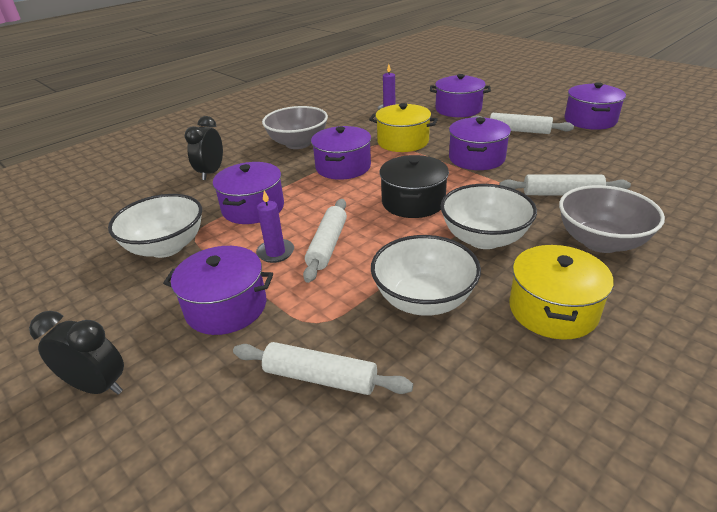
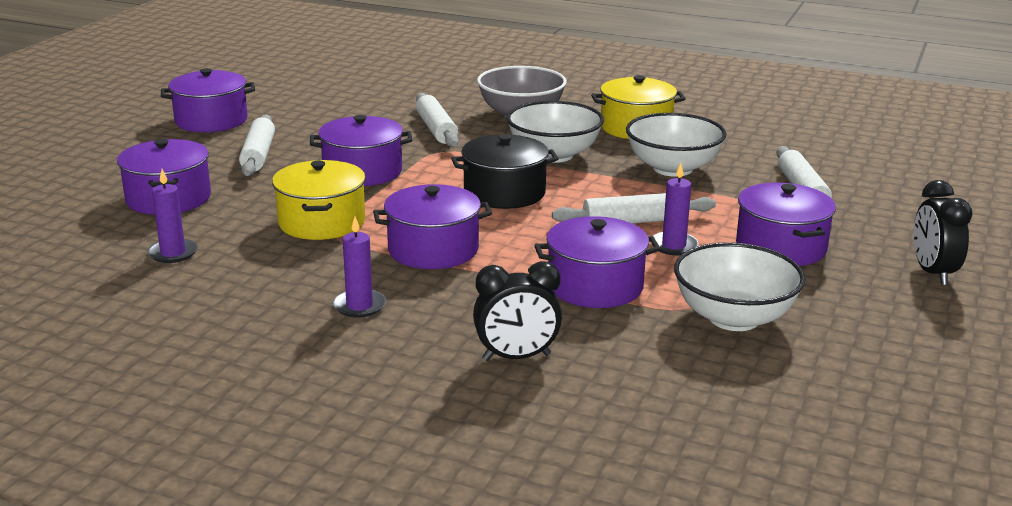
camera: 115 degrees left, 10 degrees down
grey bowl [262,106,328,149] -> purple candle [333,217,386,318]

